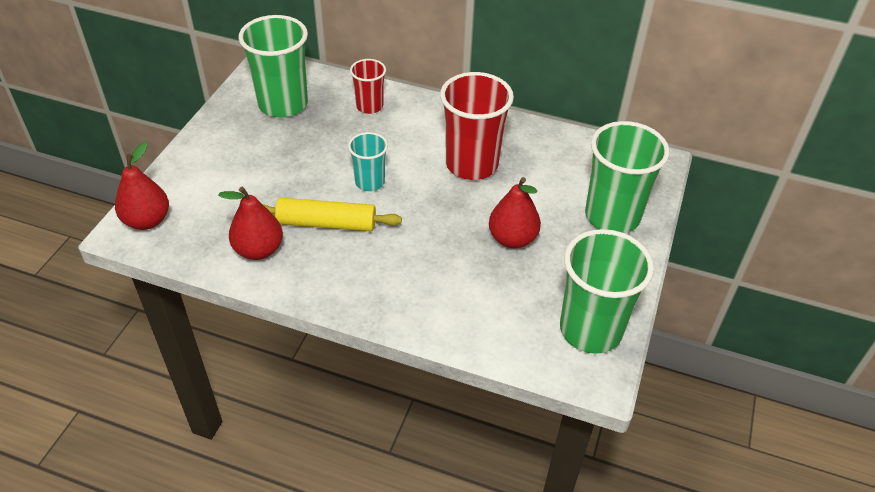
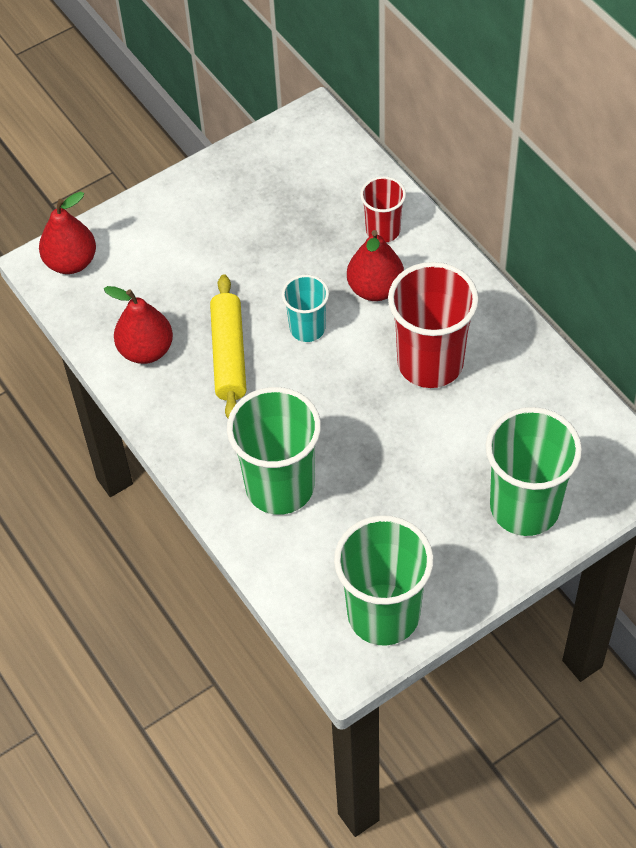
camera: 40 degrees right, 10 degrees up
green cup [239,15,308,118] -> green cup moved to [227,387,321,515]
yellow rolling pin [262,198,402,231] -> yellow rolling pin turned 45 degrees clockwise [210,274,246,418]
red pear [489,177,541,248] -> red pear moved to [347,230,404,301]

